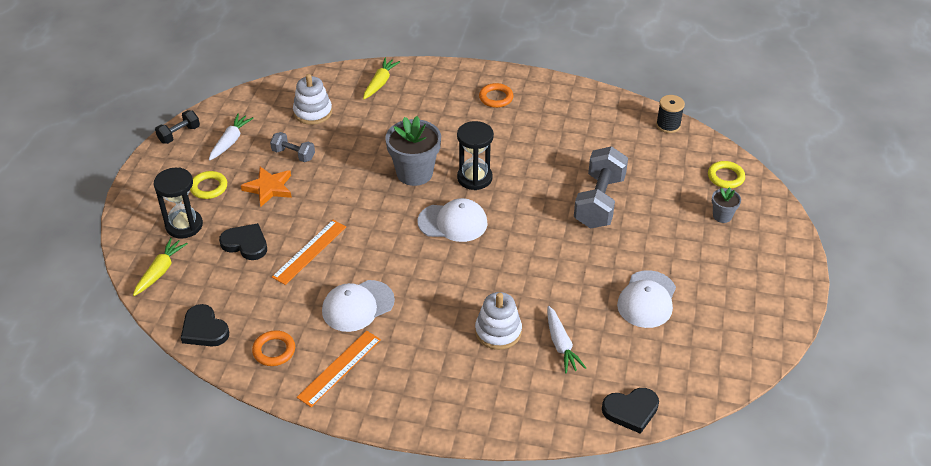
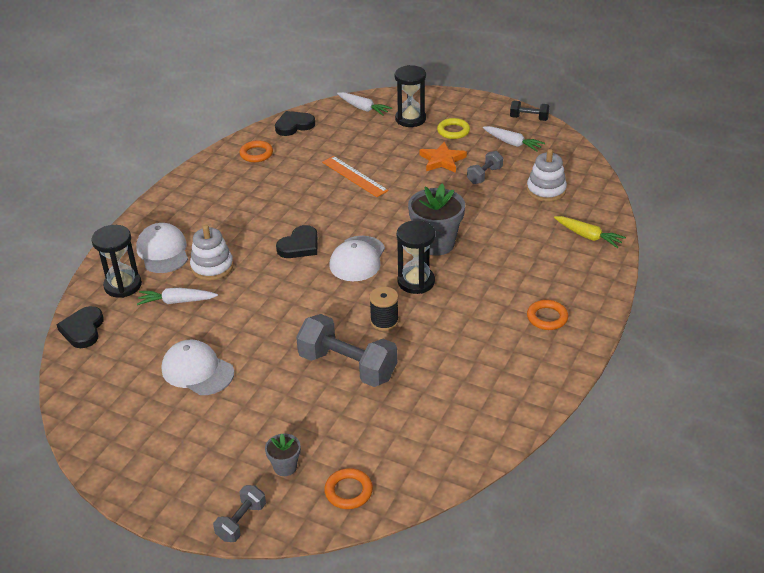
camera: 105 degrees right, 5 degrees down
yellow carrot [133,238,188,296] -> white carrot [337,92,392,116]
black dumbbell [155,110,200,144] -> black dumbbell turned 45 degrees counterclockwise [510,101,550,121]
black heart [219,223,267,260] -> black heart moved to [276,225,318,258]
orange ruler [297,331,381,407] -> none
white cap [322,280,395,332] -> white cap moved to [136,223,188,273]
black spool [656,95,685,133] -> black spool moved to [369,287,399,331]
yellow ring [708,161,745,188] -> orange ring [324,468,373,509]
none -> black hourglass [91,225,142,298]
none -> grey dumbbell [213,485,266,542]

